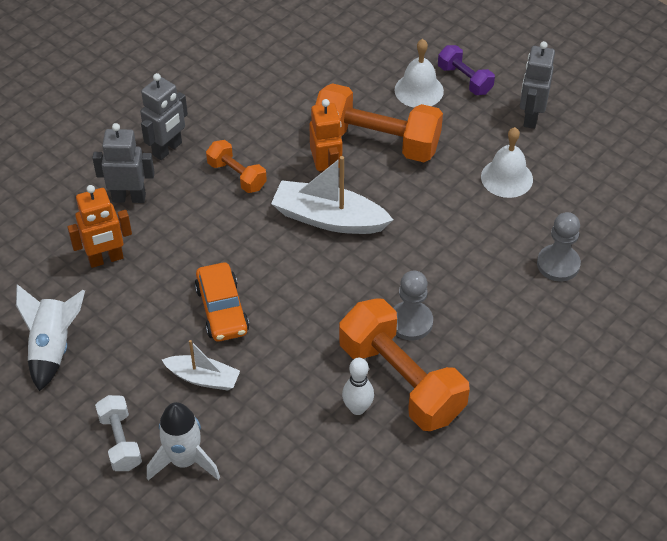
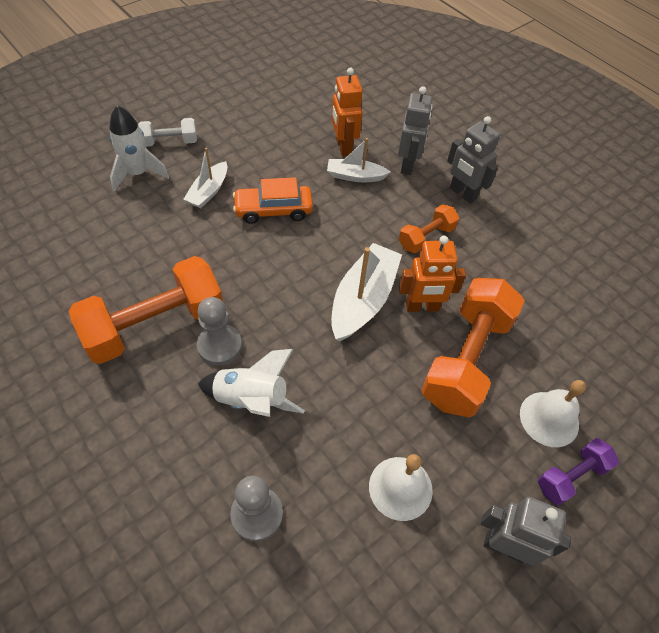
camera: 95 degrees right, 5 degrees up
white rocket [16,284,85,391] -> white rocket moved to [198,349,305,417]
white bowling pin [342,358,374,415] -> none
none -> white boat [327,138,390,182]

